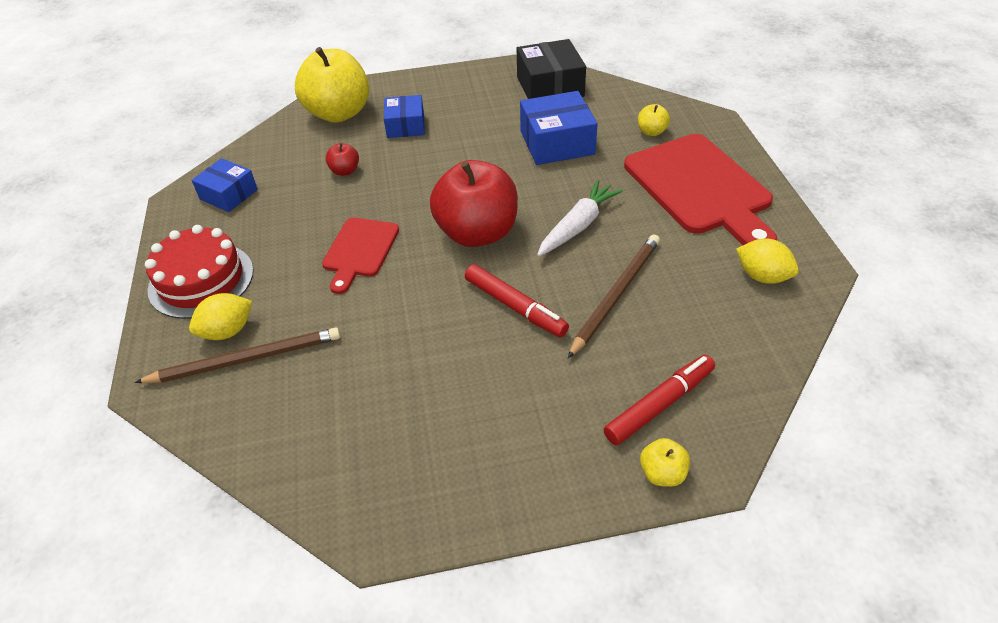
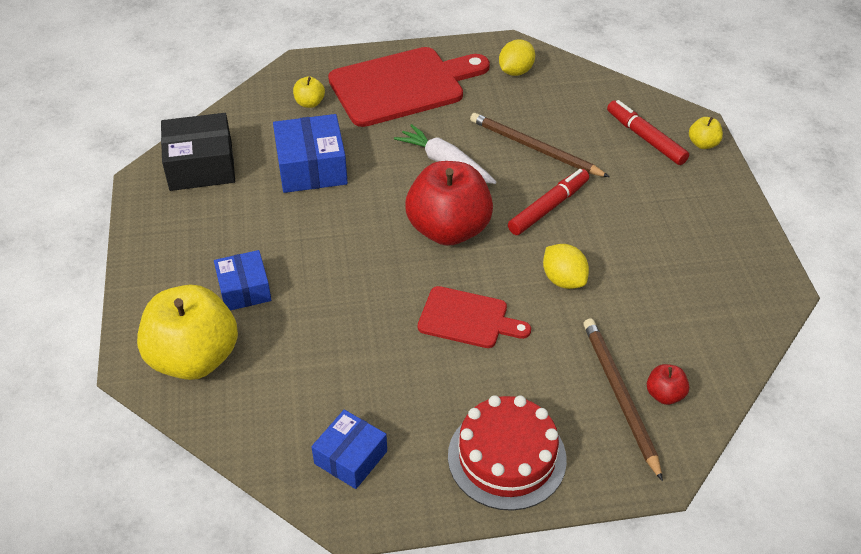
camera: 90 degrees left, 0 degrees up
yellow lemon [189,293,252,340] -> yellow lemon moved to [543,244,589,289]
red apple [326,143,359,176] -> red apple moved to [647,364,689,405]
blue box [384,95,425,138] -> blue box turned 75 degrees clockwise [214,250,271,310]

